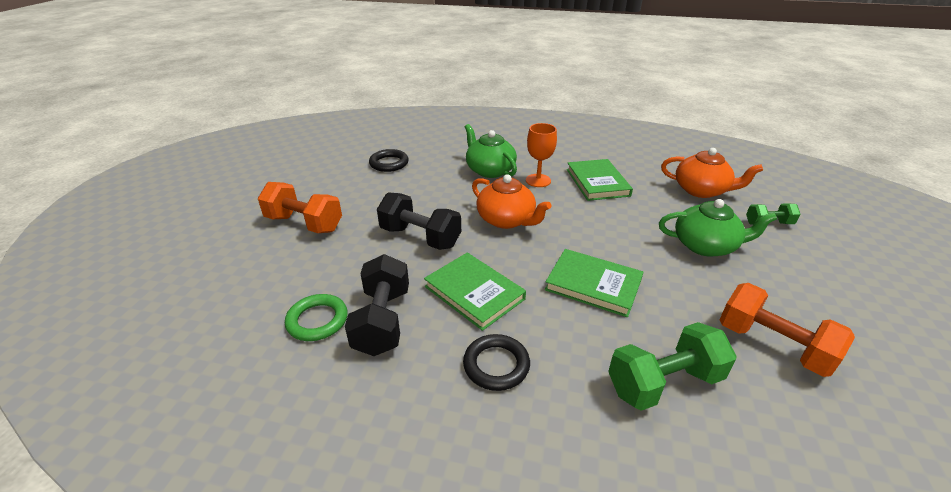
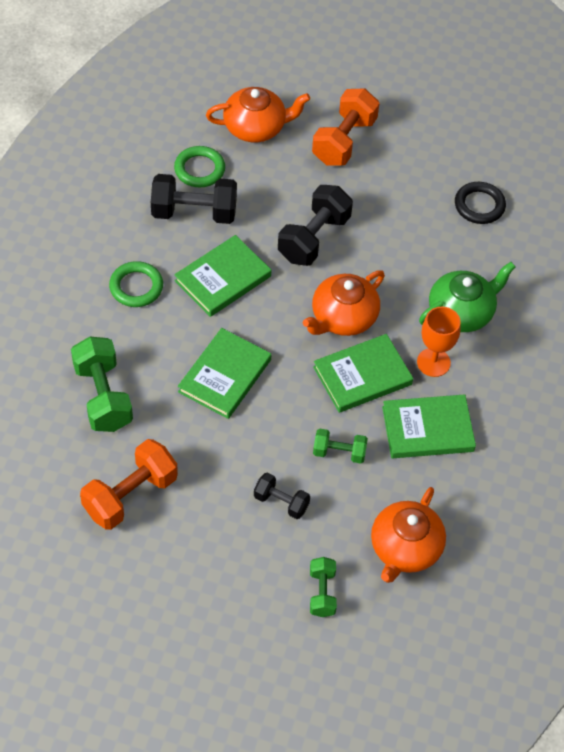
camera: 90 degrees right, 20 degrees up
black ring [463,334,530,391] -> green ring [109,261,163,307]
green teapot [659,199,777,257] -> black dumbbell [254,473,310,519]
none -> orange teapot [206,87,310,142]
none -> green book [313,334,413,413]
none -> green dumbbell [313,429,368,464]

